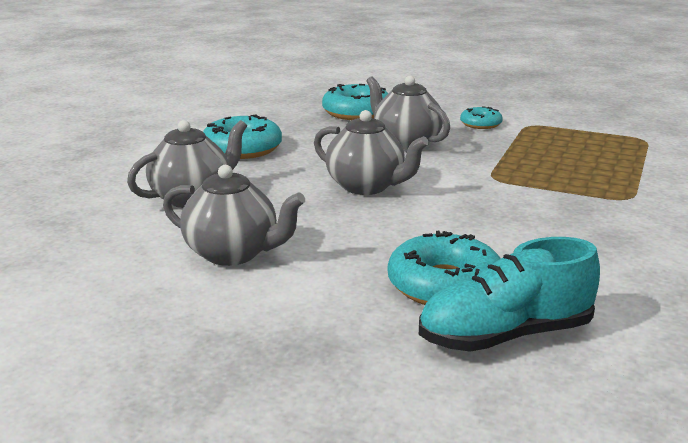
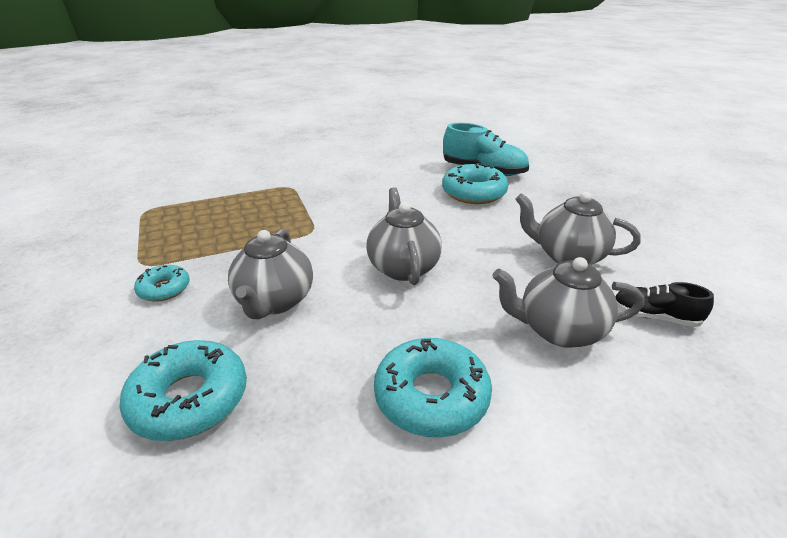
camera: 135 degrees left, 10 degrees up
grey teapot [163,165,305,266] -> grey teapot turned 45 degrees counterclockwise [515,192,641,265]
none -> black shoe [615,282,714,327]

